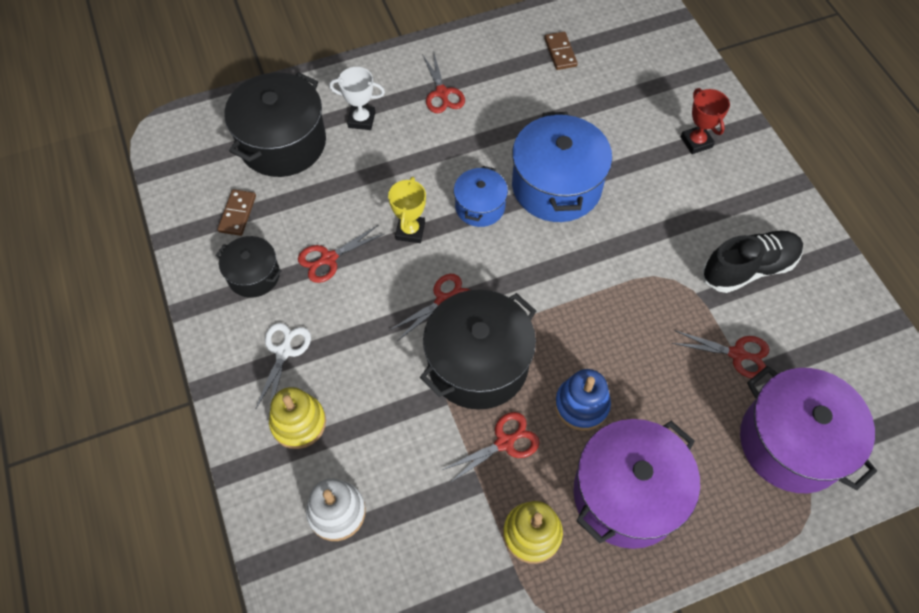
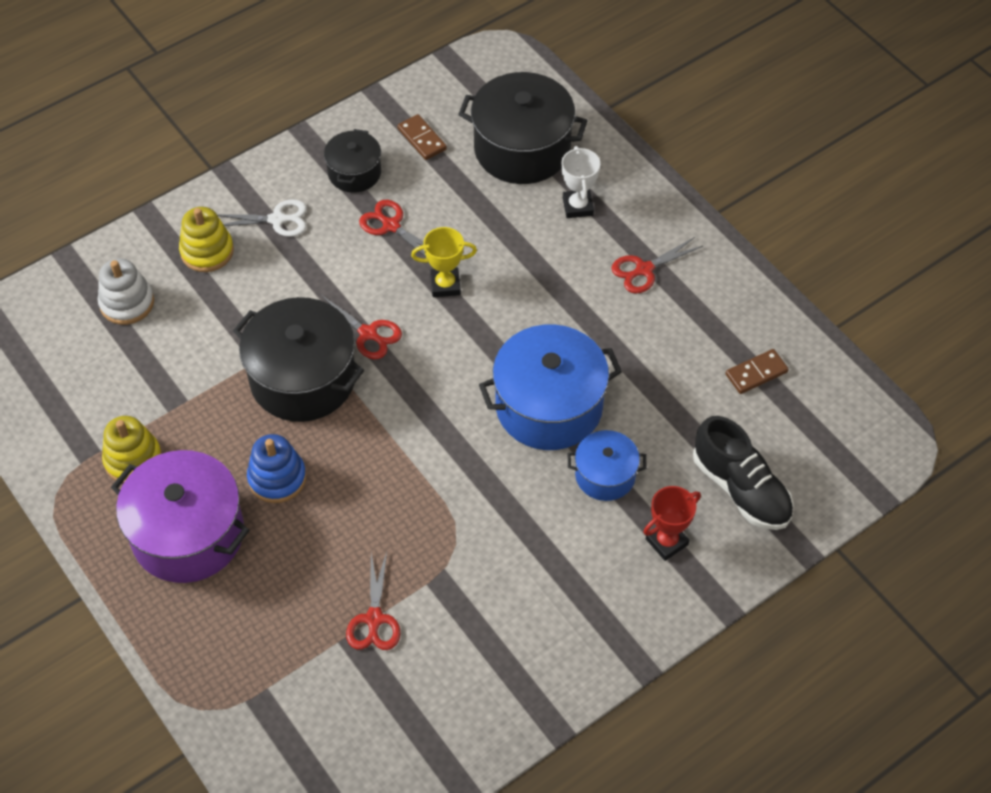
camera: 75 degrees right, 5 degrees down
brown domino [218,189,256,236] -> brown domino turned 60 degrees clockwise [397,114,447,160]
red scissors [442,412,540,483] -> none
blue pot [454,166,508,227] -> blue pot moved to [568,430,647,501]
black shoe [703,230,803,293] -> black shoe moved to [693,416,794,530]
purple pot [740,366,877,493] -> none

